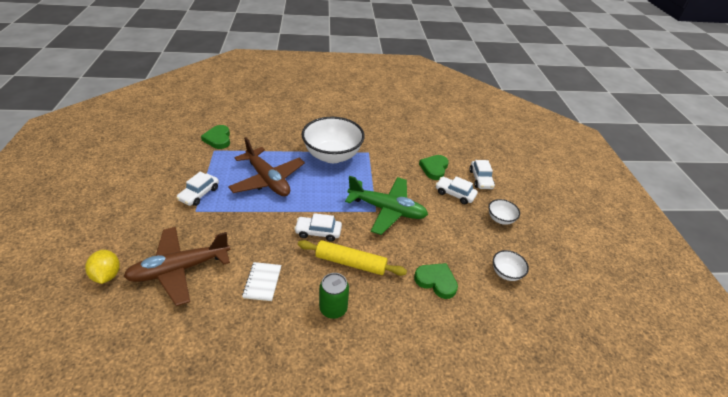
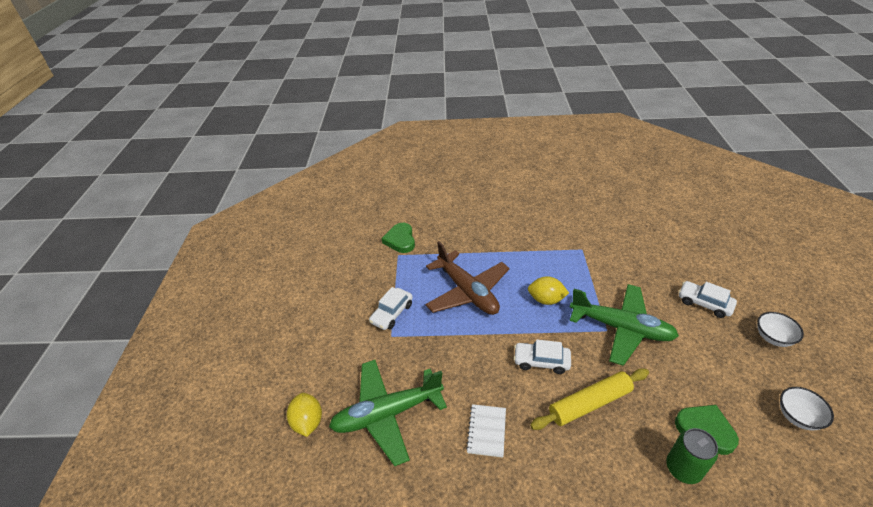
camera: 10 degrees right, 0 degrees up
brown plane [123,227,231,306] -> green plane [329,360,447,466]
yellow rolling pin [298,240,407,276] -> yellow rolling pin turned 45 degrees counterclockwise [530,368,649,430]
white bowl [302,117,365,163] -> none
green can [319,273,349,319] -> green can moved to [666,428,718,484]
green heart [419,155,449,180] -> none
white car [469,160,495,189] -> none
none -> yellow lemon [528,276,569,305]

